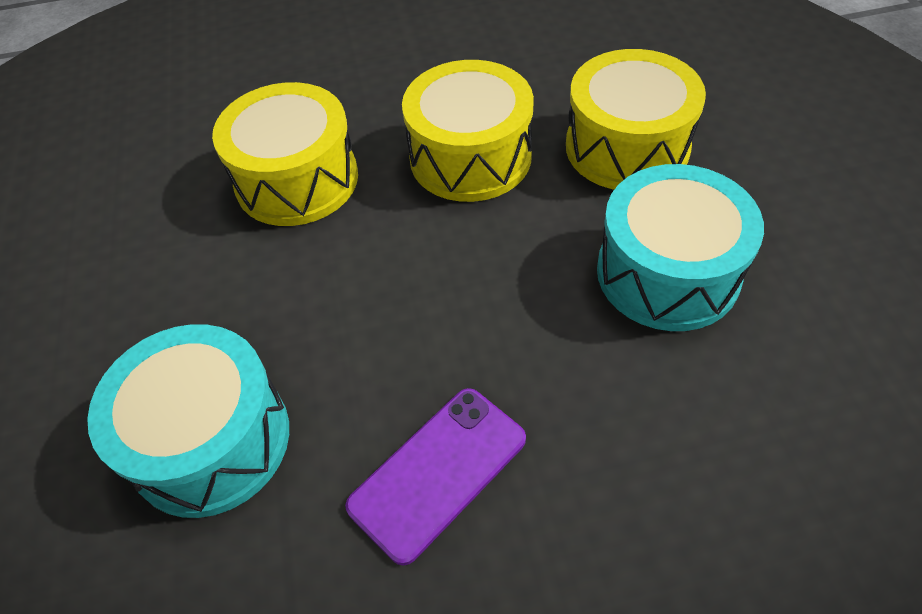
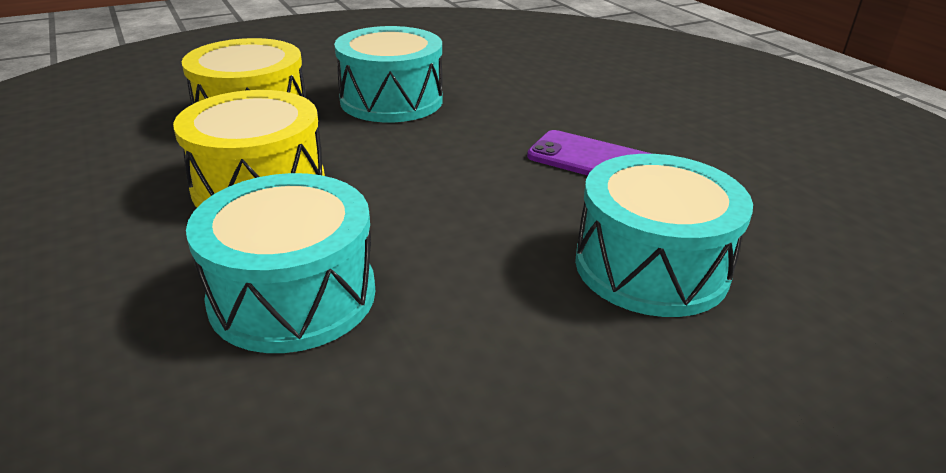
camera: 110 degrees left, 20 degrees down
yellow drum [212,82,358,226] -> turquoise drum [186,173,375,353]

